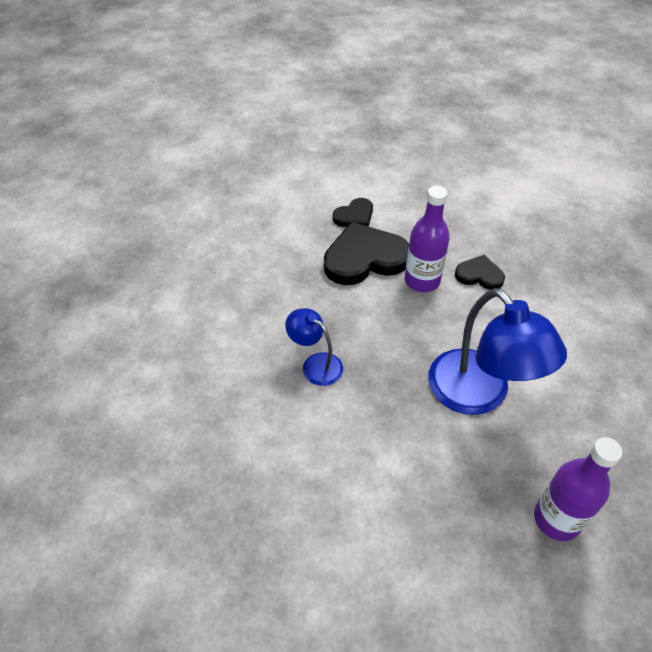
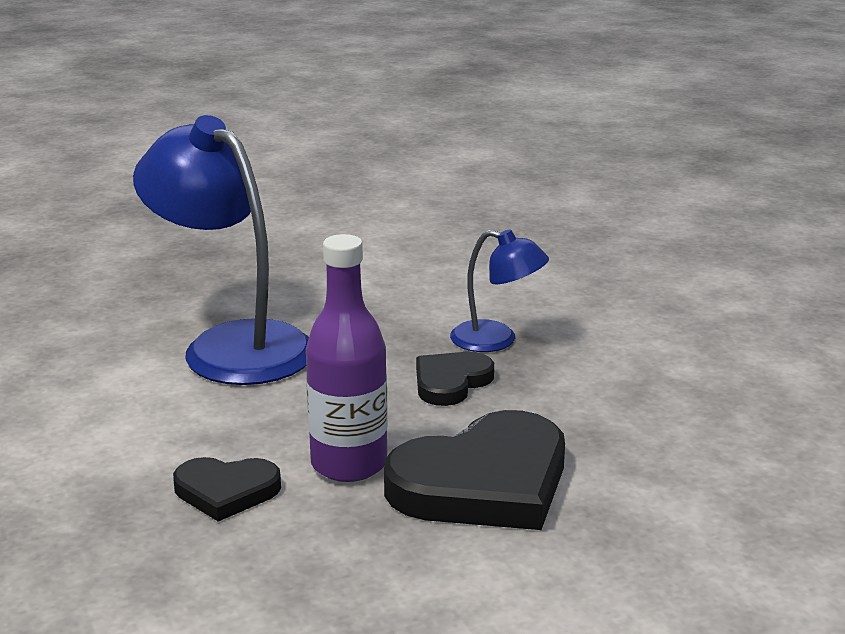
camera: 165 degrees right, 25 degrees down
black heart [333,198,373,227] -> black heart moved to [416,352,494,406]
purple bottle [534,437,622,541] -> none

